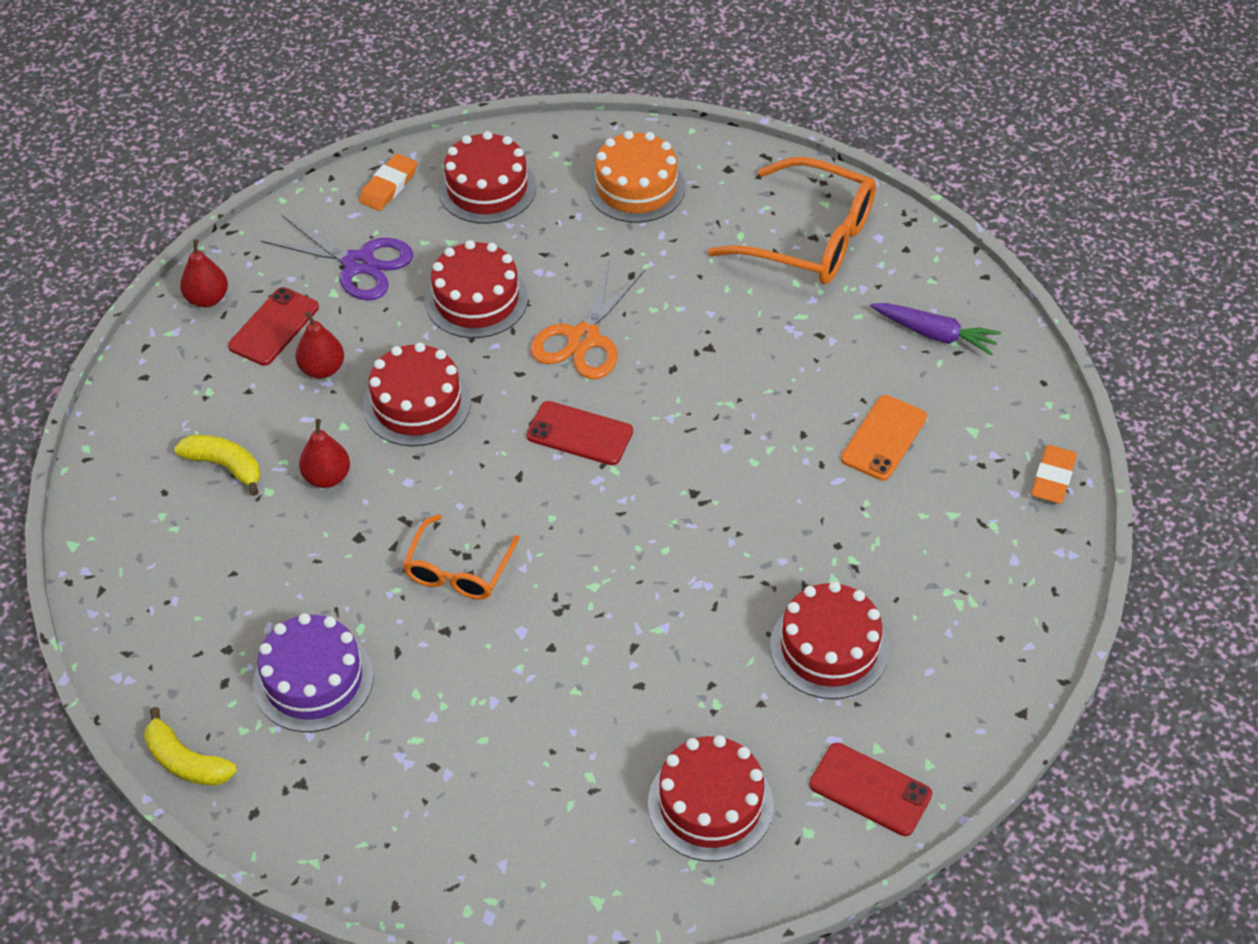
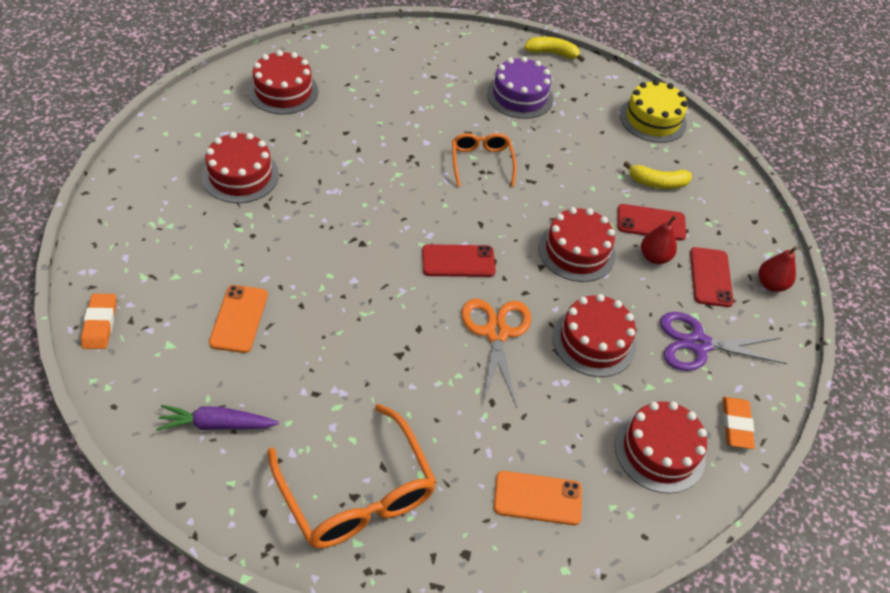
camera: 150 degrees right, 0 degrees up
red pear [299,419,350,488] -> none
orange cake [587,131,686,223] -> orange phone [494,471,582,525]
orange glasses [708,157,876,284] -> orange glasses turned 120 degrees counterclockwise [268,404,437,549]
red phone [809,743,932,836] -> red phone moved to [618,204,686,241]
none -> yellow cake [620,80,688,143]

